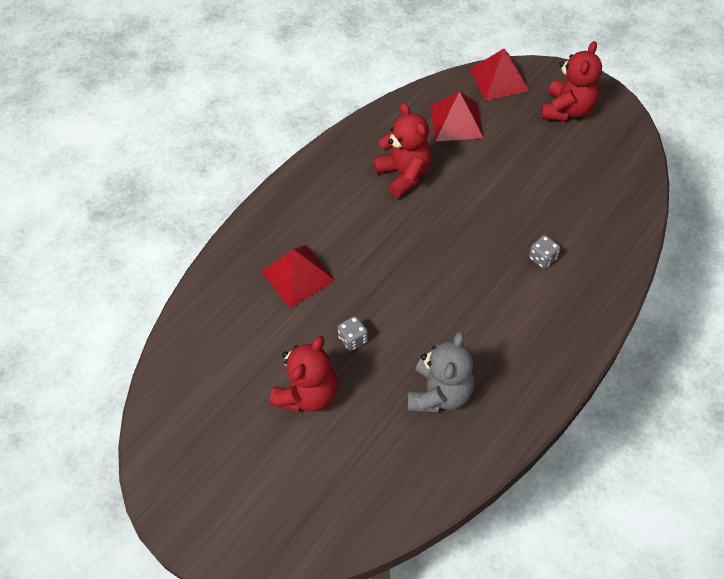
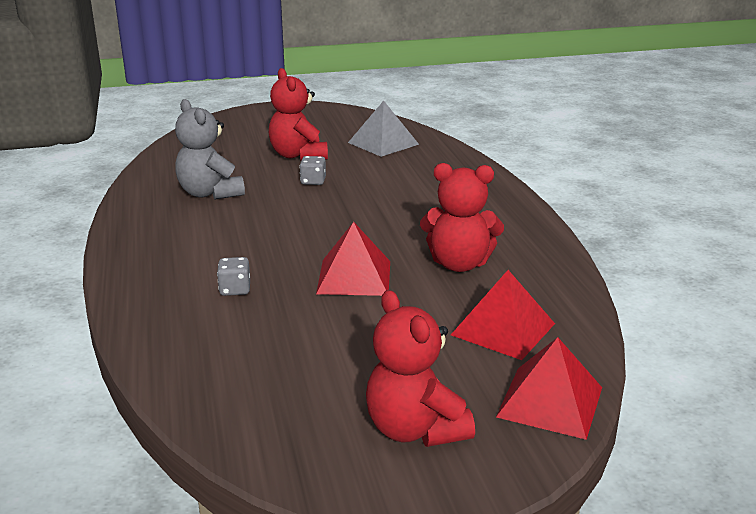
camera: 125 degrees right, 30 degrees down
red pyramid [261,245,335,308] -> red pyramid moved to [316,222,390,296]
none -> grey pyramid [348,101,419,157]

